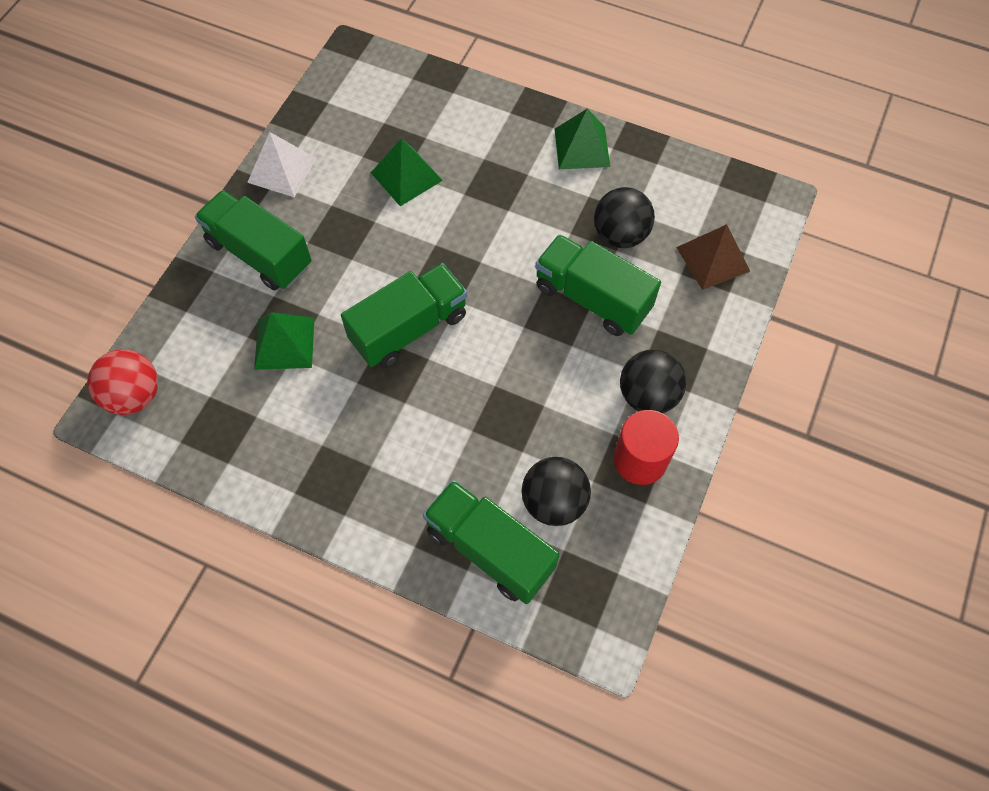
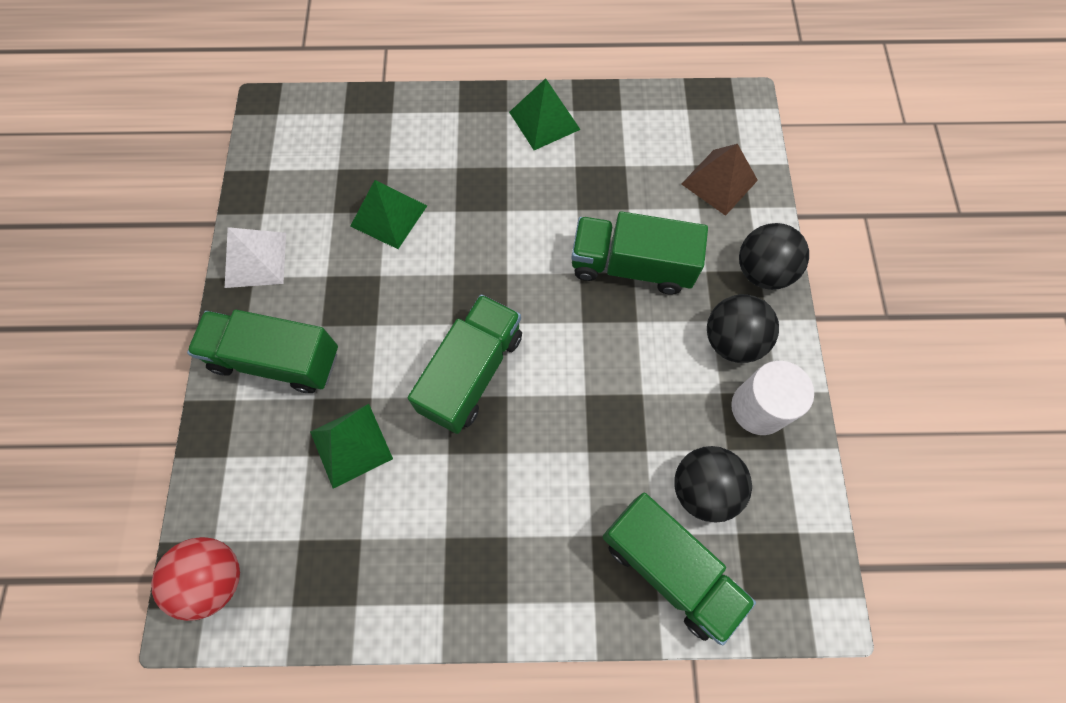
camera: 25 degrees left, 5 degrees up
green truck [423,480,560,604] -> green truck turned 150 degrees counterclockwise [603,493,756,645]
black ball [594,187,655,248] -> black ball moved to [739,223,809,290]
red cylinder [614,410,679,485] -> white cylinder [731,361,814,435]

